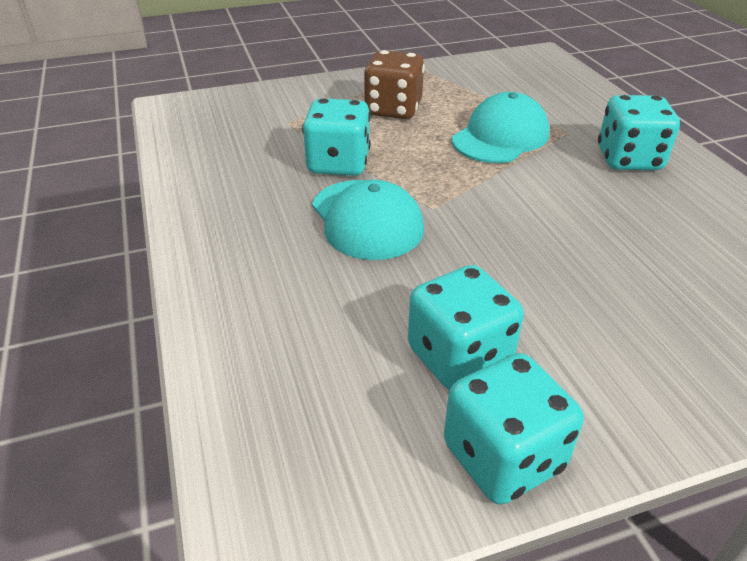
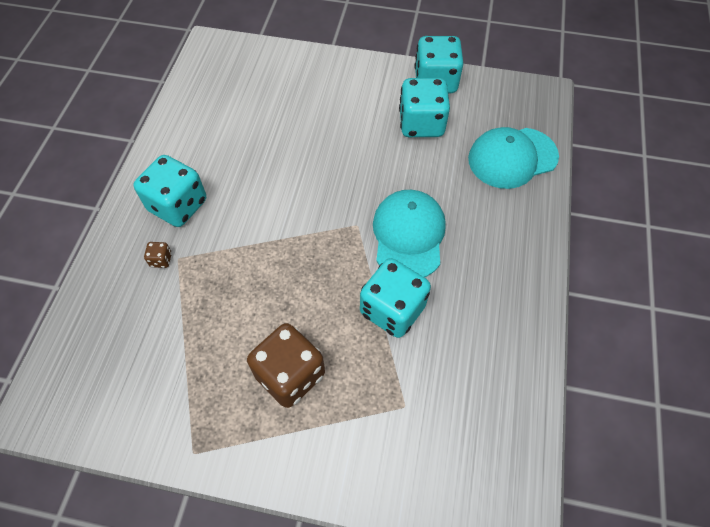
camera: 150 degrees left, 20 degrees up
turquoise cap [452,92,549,163] -> turquoise cap moved to [468,127,559,189]
none -> brown dice [144,242,172,268]

